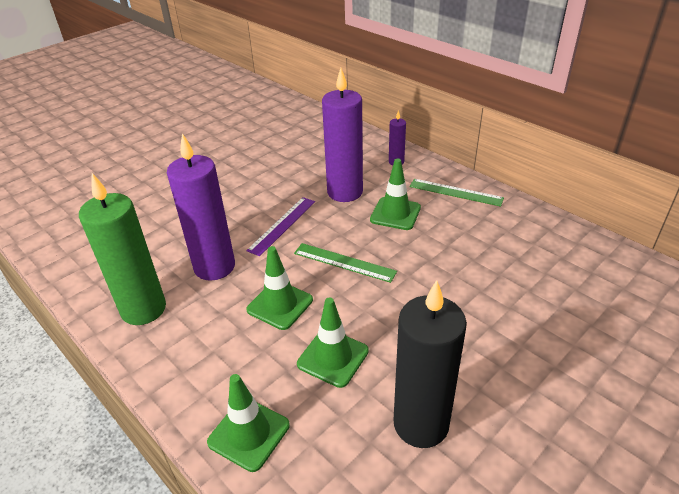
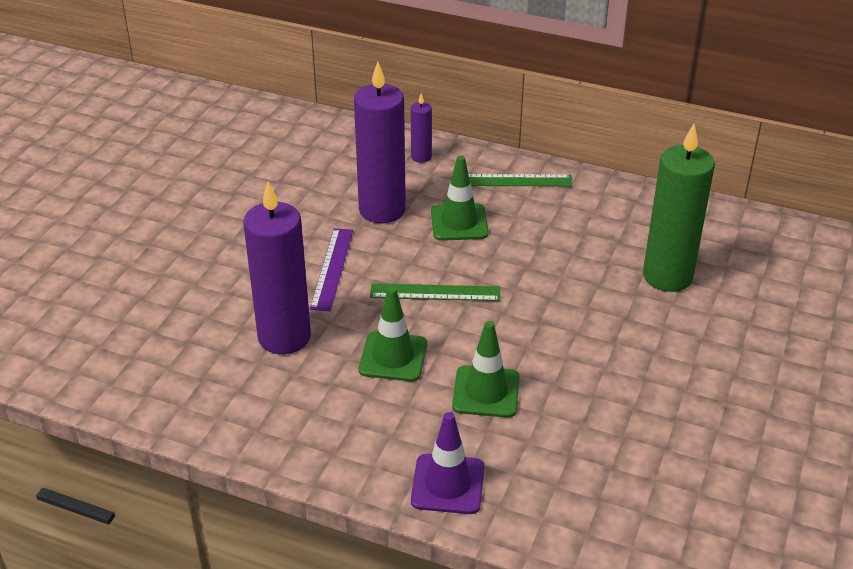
camera: 25 degrees left, 0 degrees up
green candle [79,173,166,325] -> green candle moved to [643,124,715,292]
green traffic cone [207,374,290,472] -> purple traffic cone [411,412,484,514]
black candle [394,280,467,448] -> none

